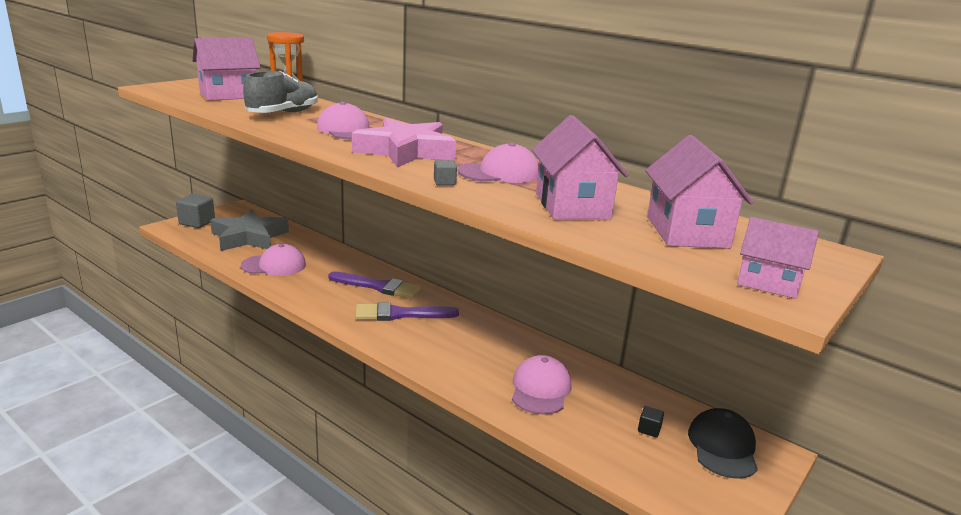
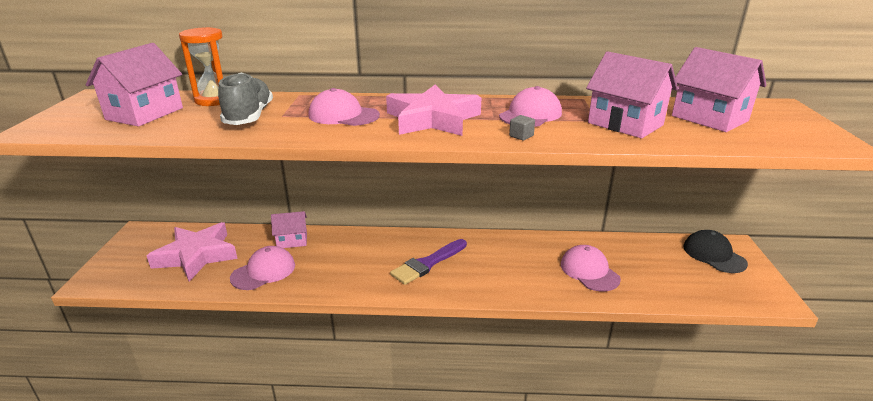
camera: 35 degrees left, 5 degrees up
grey cube [176,194,215,228] -> none
grey star [210,209,289,251] -> pink star [147,222,238,281]
purple brush [328,271,421,298] -> none
black cube [638,406,664,437] -> none
pink house [737,217,819,299] -> pink house moved to [271,211,307,248]

